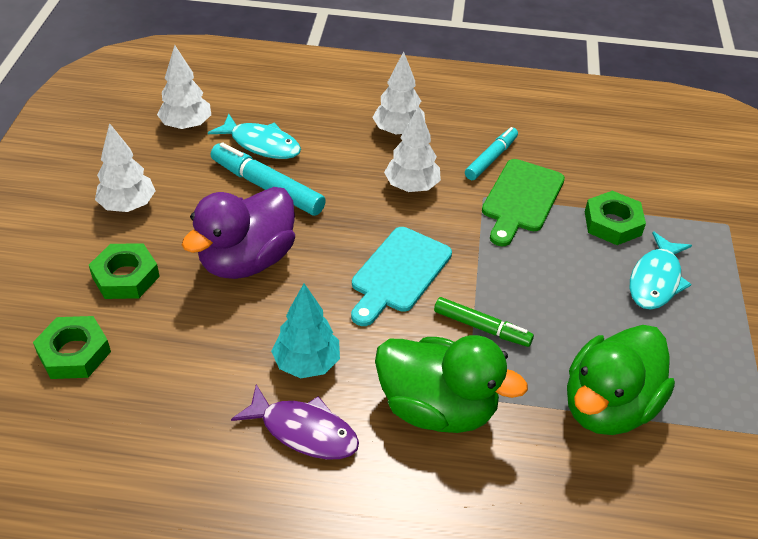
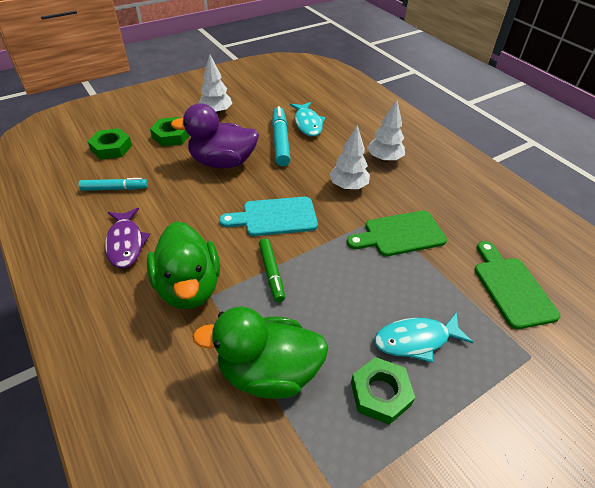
camera: 50 degrees right, 0 degrees up
white tree [157,45,211,130] -> none
turquoise tree [271,283,340,378] -> none
turquoise marker [465,127,518,180] -> turquoise marker moved to [79,178,148,191]
green nut [585,191,646,245] -> green nut moved to [351,357,415,425]
none -> green cutting board [475,241,561,329]

